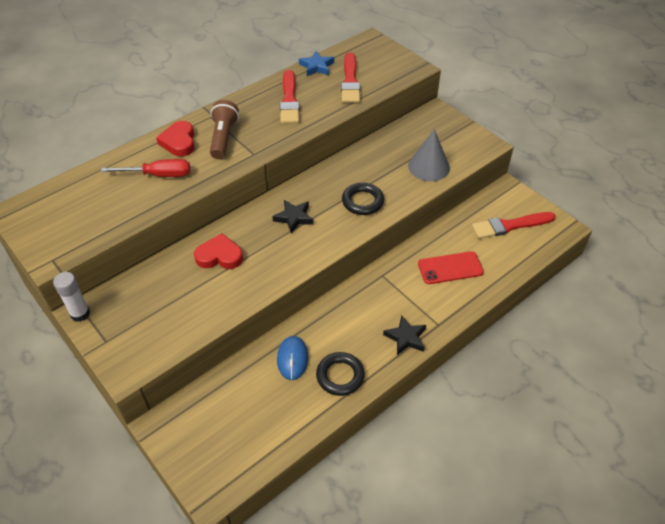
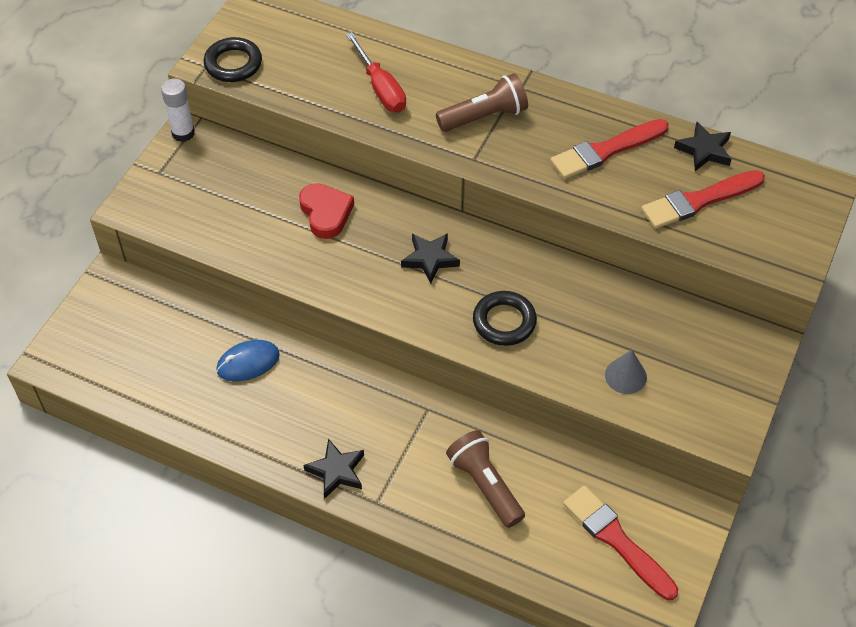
camera: 65 degrees right, 5 degrees up
red heart [156,121,195,157] -> none
blue star [299,51,334,76] -> black star [674,122,731,171]
black ring [316,352,365,396] -> black ring moved to [204,37,262,82]
grey cone [408,129,450,181] -> grey cone [605,350,647,394], size x0.62
red phone [418,251,484,284] -> brown flashlight [446,430,525,528]

